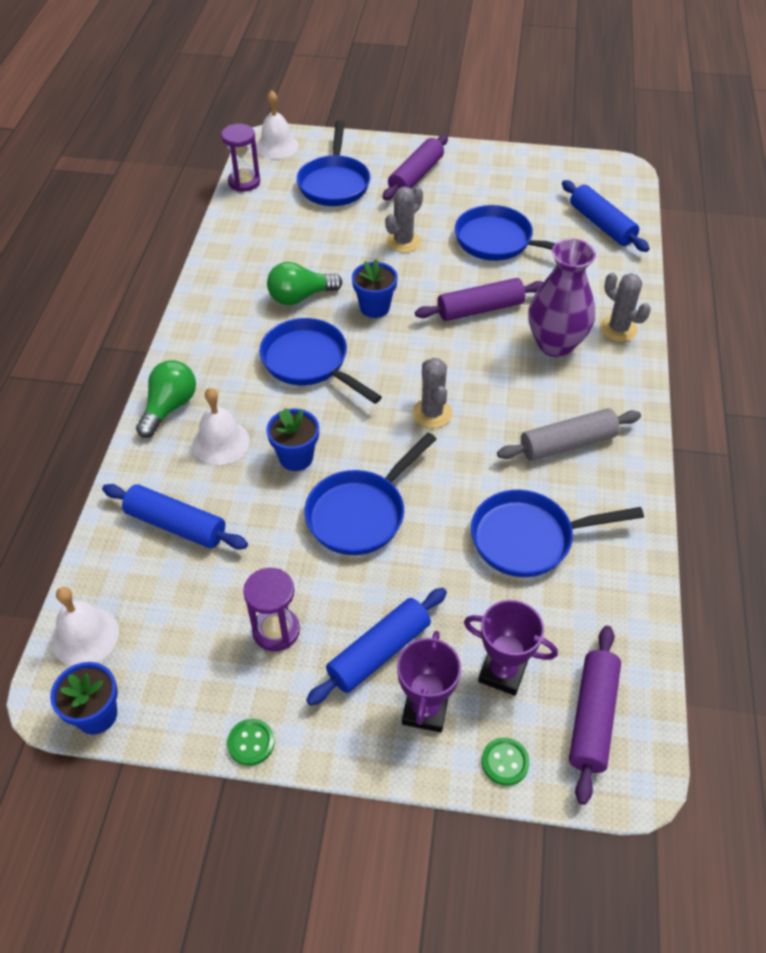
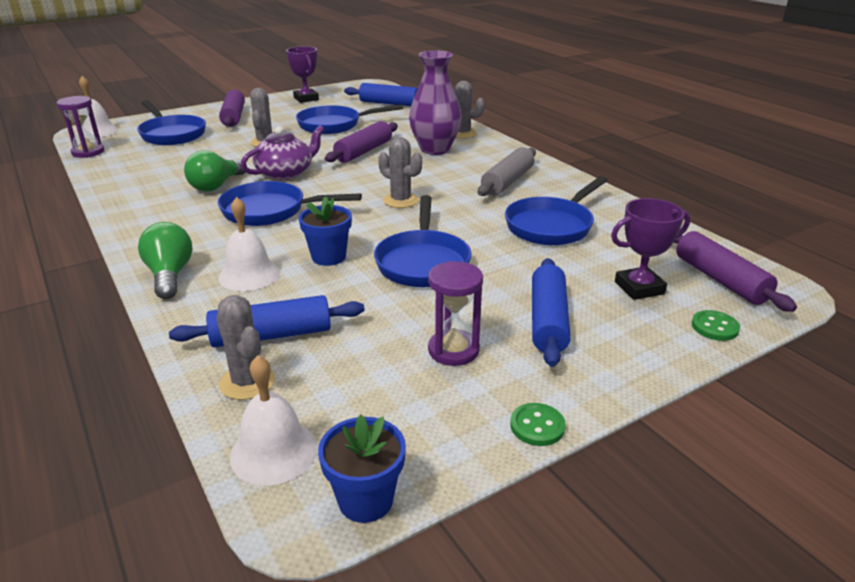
camera: 40 degrees left, 20 degrees down
blue flower pot [352,259,398,318] -> purple teapot [241,125,325,180]
purple trophy [397,631,461,732] -> purple trophy moved to [286,46,319,103]
none -> grey cactus [217,295,275,400]

